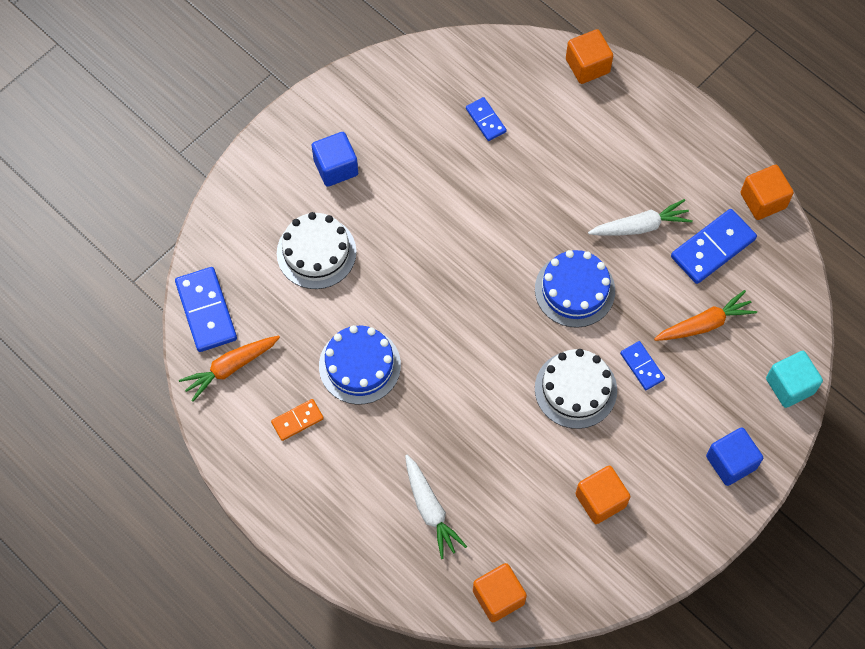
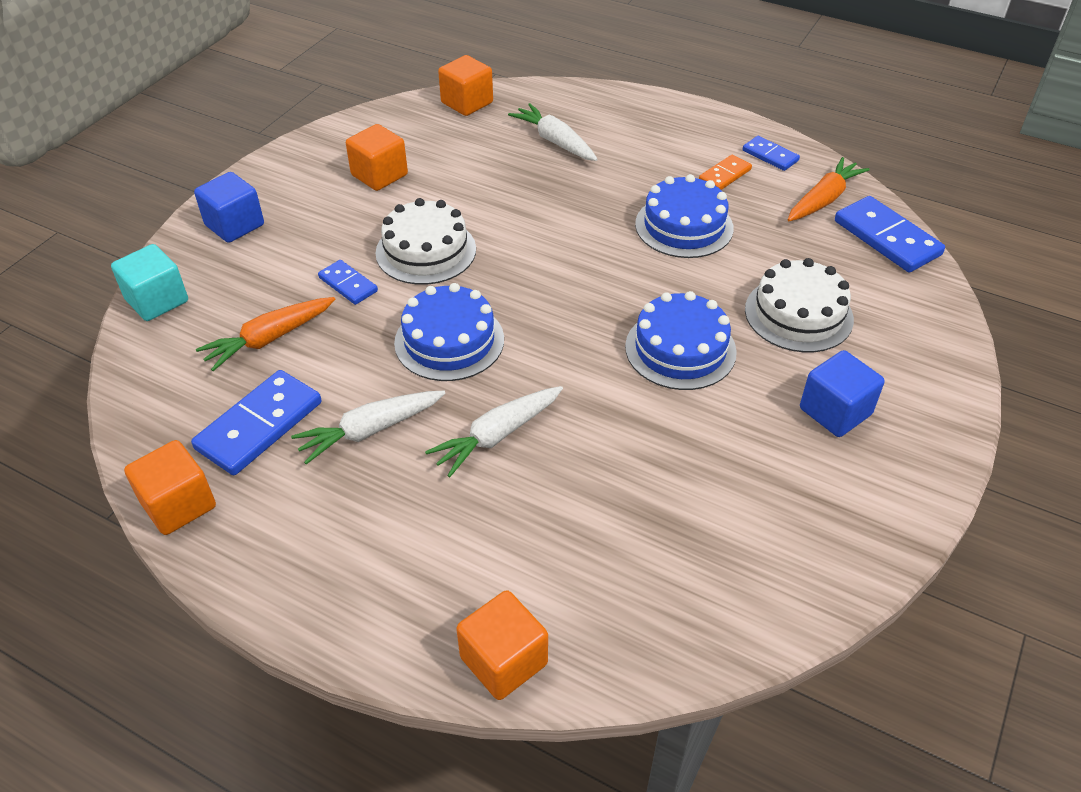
camera: 165 degrees right, 20 degrees down
blue domino [466,97,507,141] -> blue domino moved to [743,136,800,171]
none -> white carrot [425,386,563,477]
none -> blue cake [625,291,737,390]

